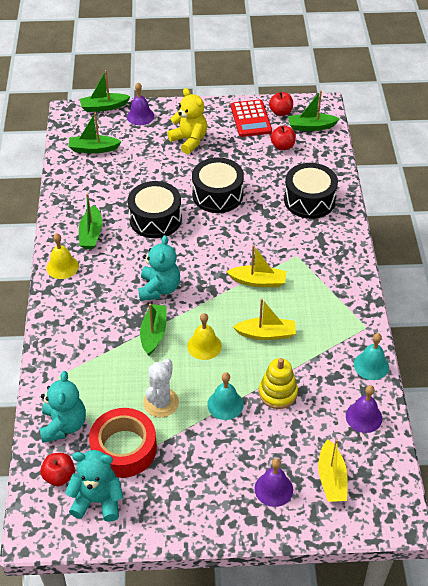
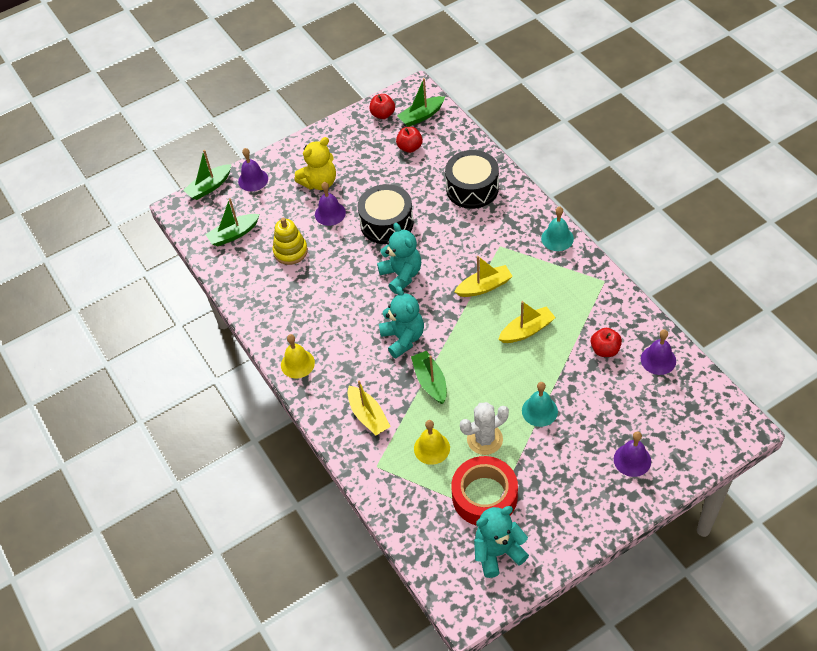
camera: 25 degrees left, 5 degrees up
turquoise teddy bear [39,371,86,443] -> turquoise teddy bear moved to [377,223,421,294]
red apple [40,453,75,486] -> red apple moved to [591,328,622,357]
green boat [79,193,102,249] -> none
black drum [128,181,182,238] -> none
white cactus [143,359,179,417] -> white cactus turned 75 degrees clockwise [460,402,509,455]
yellow teddy bear [167,88,207,154] -> yellow teddy bear turned 120 degrees clockwise [294,137,336,190]
yellow bell [187,313,222,360] -> yellow bell moved to [414,420,450,465]
red calculator [231,100,272,137] -> none
yellow stacking toy [259,358,298,409] -> yellow stacking toy moved to [273,218,308,265]
yellow boat [318,439,347,502] -> yellow boat moved to [347,380,391,435]
turquoise bell [354,333,389,380] -> turquoise bell moved to [541,206,574,251]
none -> purple bell [315,182,346,226]

